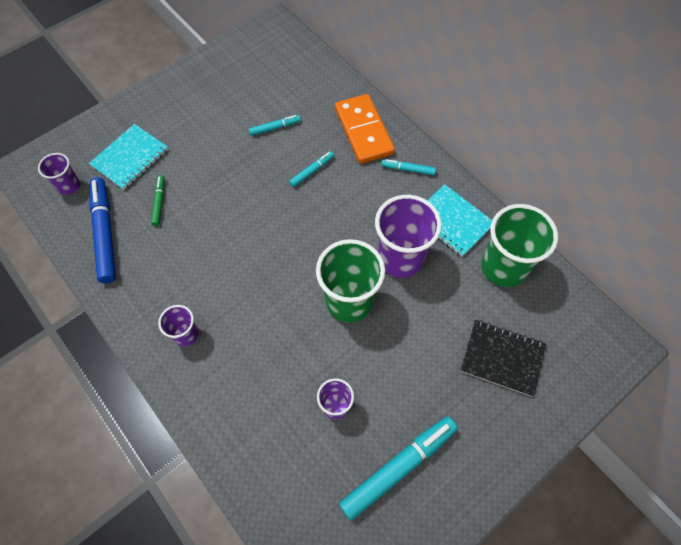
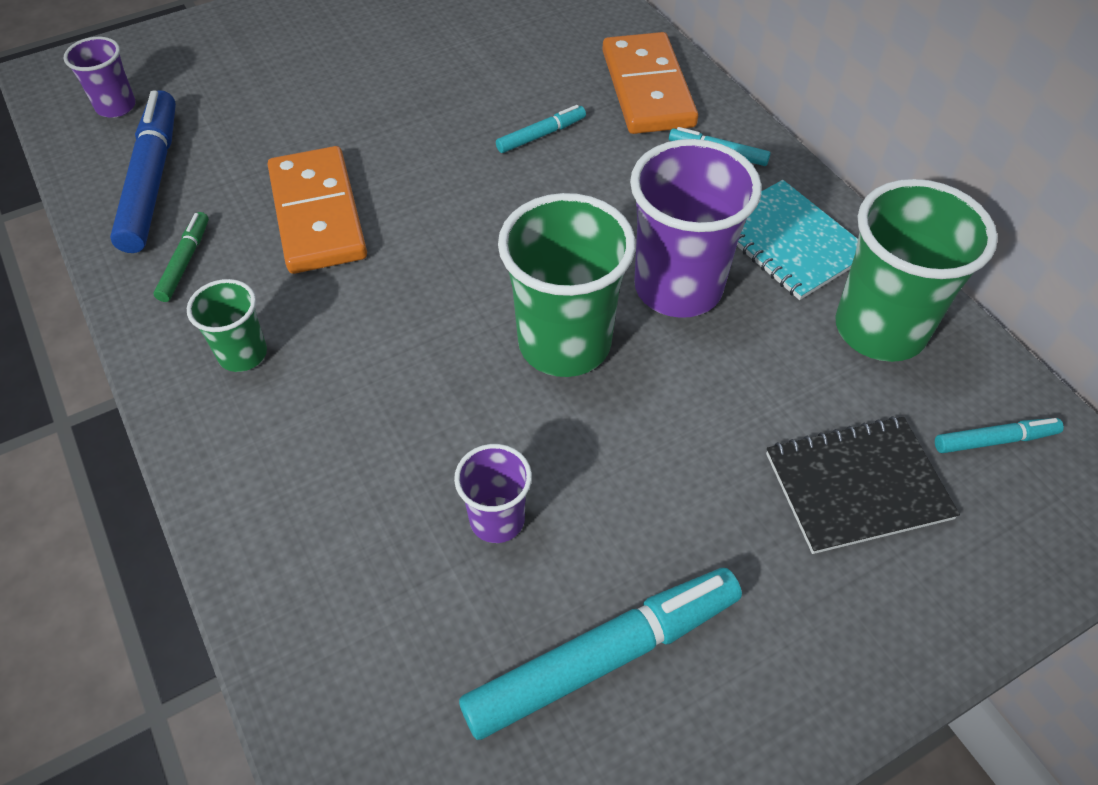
camera: 10 degrees right, 10 degrees down
turquoise notebook [89,124,168,190] -> none
green marker [151,175,165,226] -> green marker moved to [153,212,209,302]
purple cup [158,305,199,347] -> green cup [187,279,267,372]
turquoise marker [249,115,301,136] -> turquoise marker moved to [935,418,1064,453]
black notebook [461,320,546,397] -> black notebook turned 45 degrees counterclockwise [766,416,960,554]
none -> orange domino [268,146,367,274]

